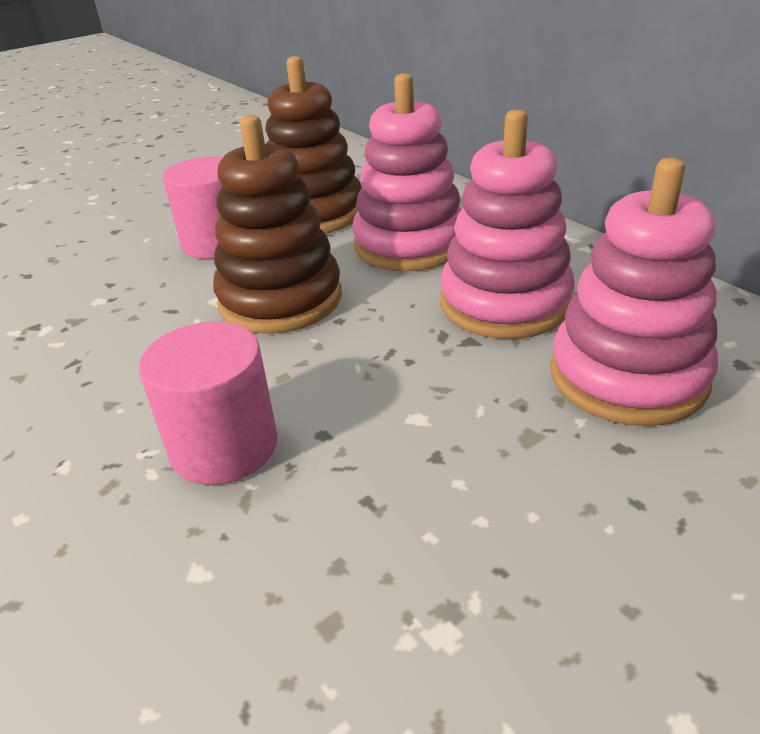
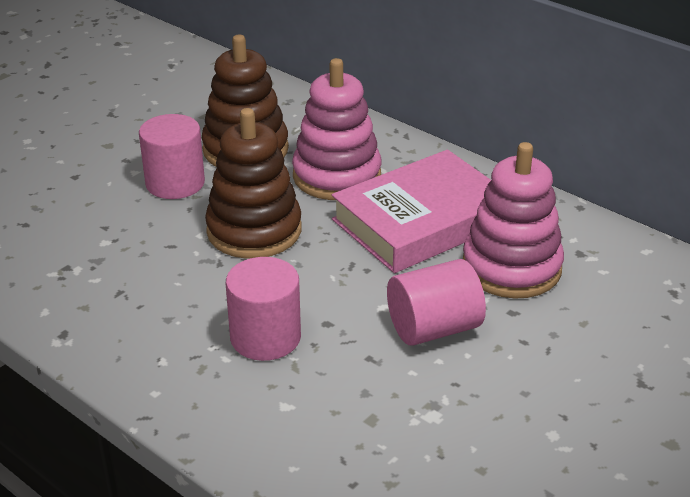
camera: 15 degrees left, 0 degrees up
pink stacking toy [440,109,575,339] -> pink book [332,150,491,273]
none -> pink cylinder [387,259,486,346]

